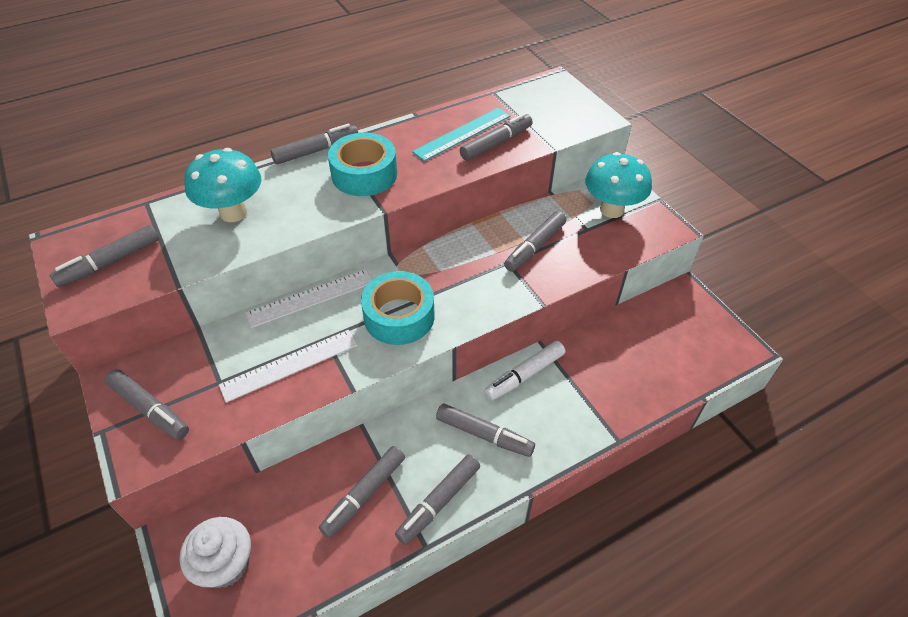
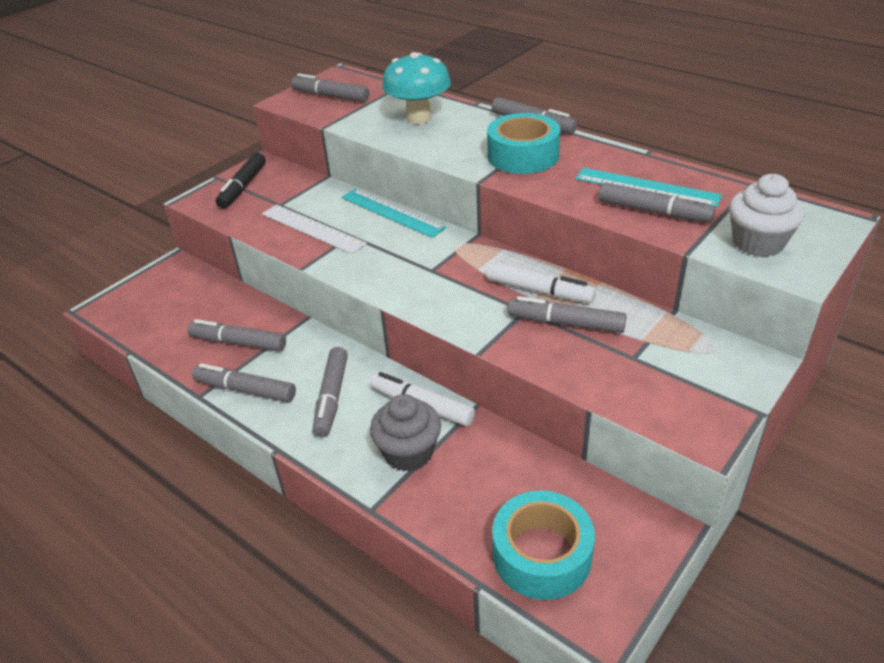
camera: 70 degrees right, 10 degrees down
grey marker [105,369,189,440] -> black marker [216,153,266,208]
white cupcake [179,517,251,588] -> white cupcake moved to [729,174,805,257]
white ruler [245,269,372,328] -> turquoise ruler [341,189,446,238]
turquoise tape [361,271,435,345] -> turquoise tape moved to [492,490,595,600]
turquoise mushroom [585,152,652,218] -> none
none -> grey cupcake [370,394,441,471]
none -> white marker [487,262,596,303]

